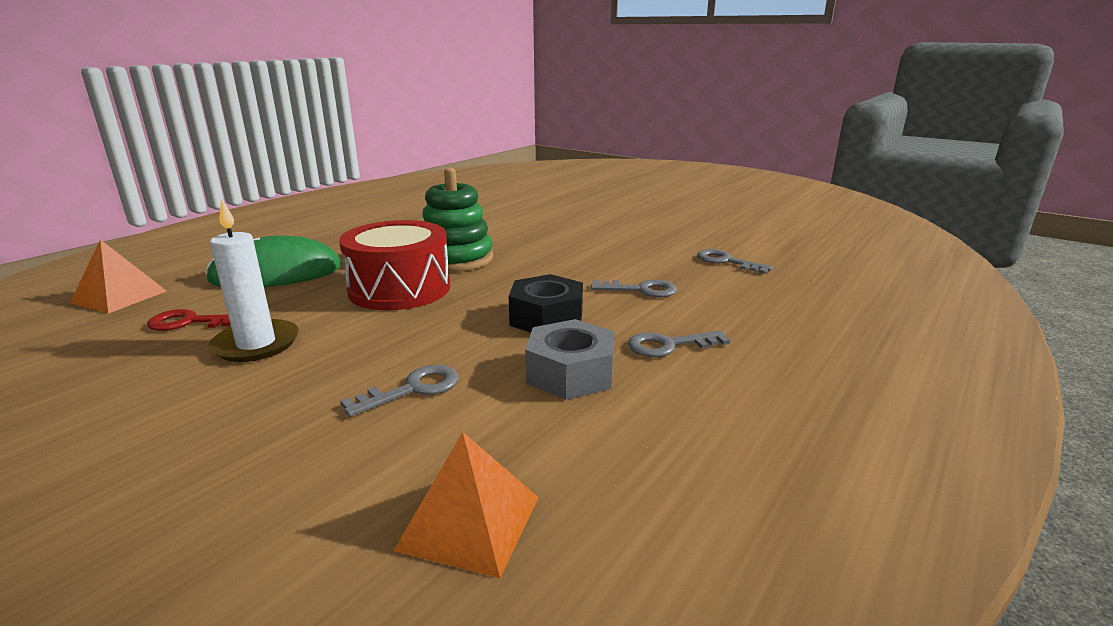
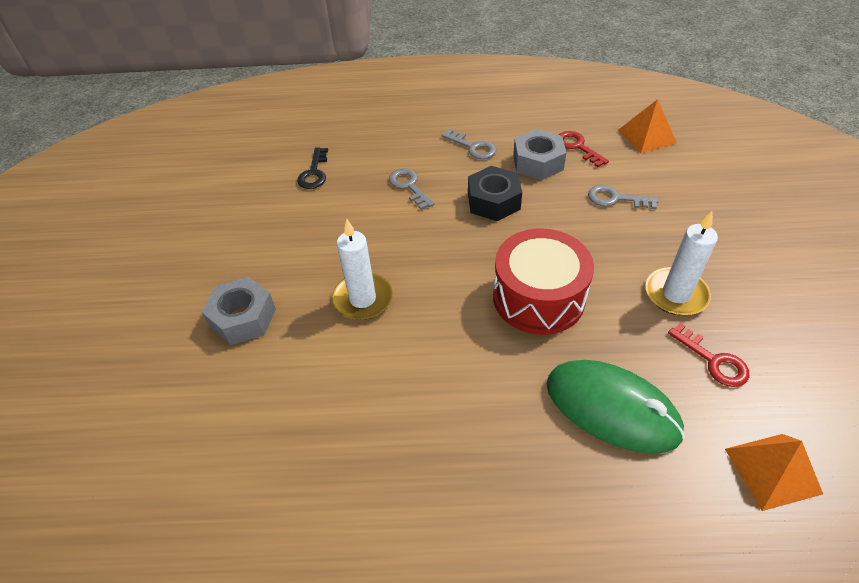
camera: 125 degrees left, 25 degrees up
green stacking toy [422,168,493,272] -> none
grey key [697,249,773,274] -> black key [297,147,328,189]
none -> grey nut [201,277,276,345]
none -> white candle [332,219,393,320]
none -> red key [559,131,609,167]

